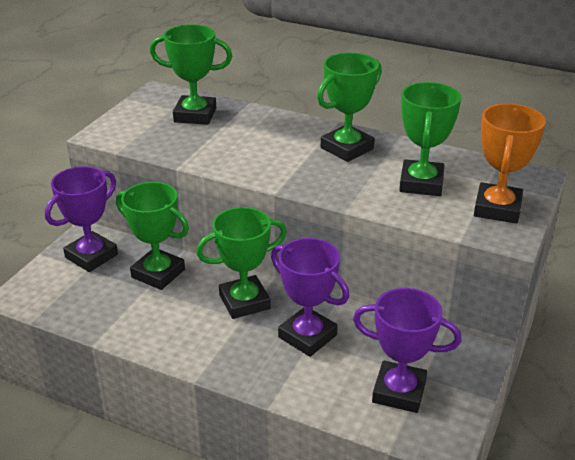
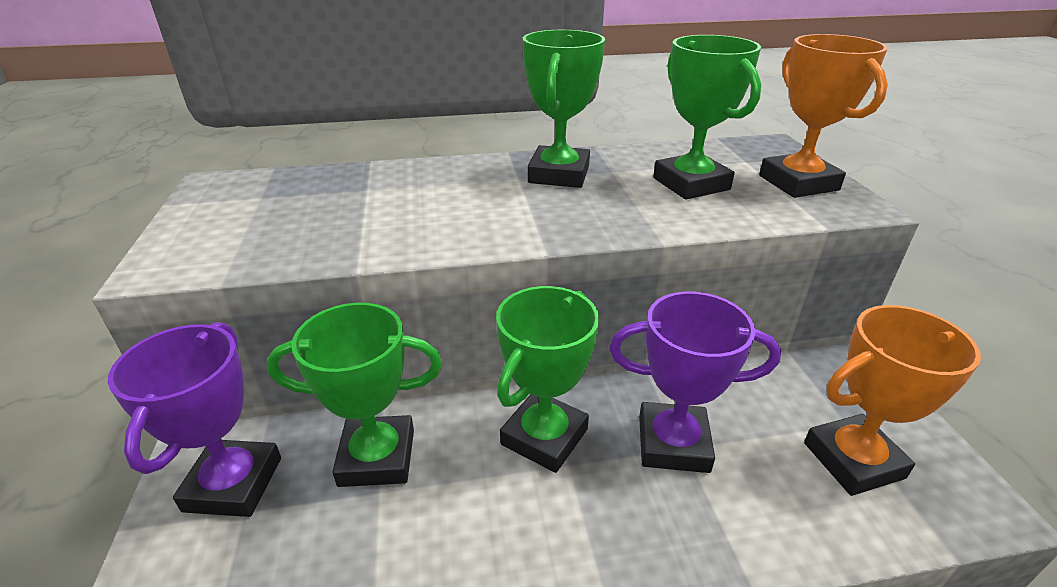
camera: 35 degrees left, 0 degrees up
green trophy [150,24,232,125] -> none
purple trophy [353,288,461,413] -> orange trophy [804,305,981,496]

